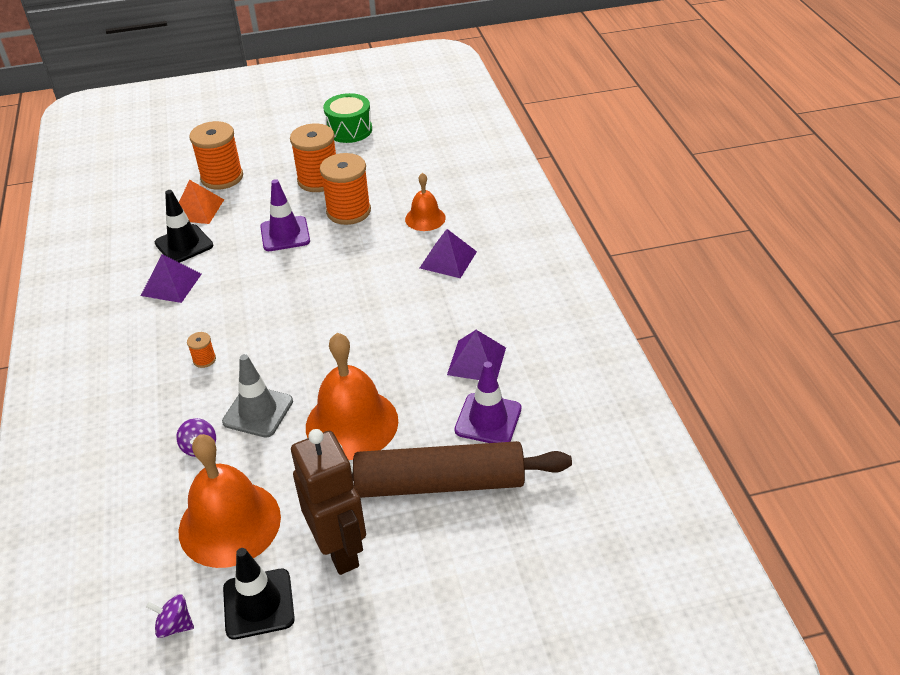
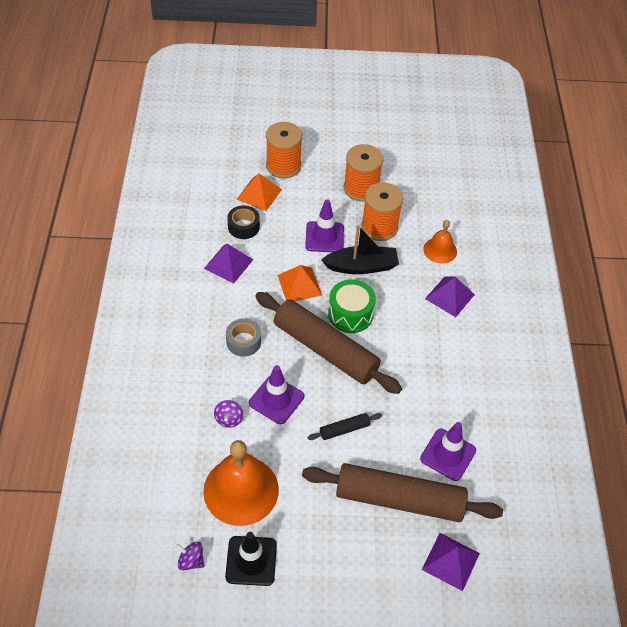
camera: 10 degrees right, 10 degrees up
black traffic cone [155,190,213,263] -> black tape [227,205,260,239]
orange spool [187,332,216,368] -> grey tape [226,318,261,357]
grey traffic cone [222,354,293,438] -> purple traffic cone [249,365,304,424]
brown robot [291,429,366,575] -> none
orange bell [306,333,398,460] -> black rolling pin [307,413,382,440]
green drum [323,93,372,143] -> green drum moved to [328,279,376,333]
purple pyramid [447,330,506,380] -> purple pyramid moved to [422,533,480,591]
none -> brown rolling pin [255,292,402,394]
none -> orange pyramid [277,265,322,301]
none -> black boat [322,225,399,274]

